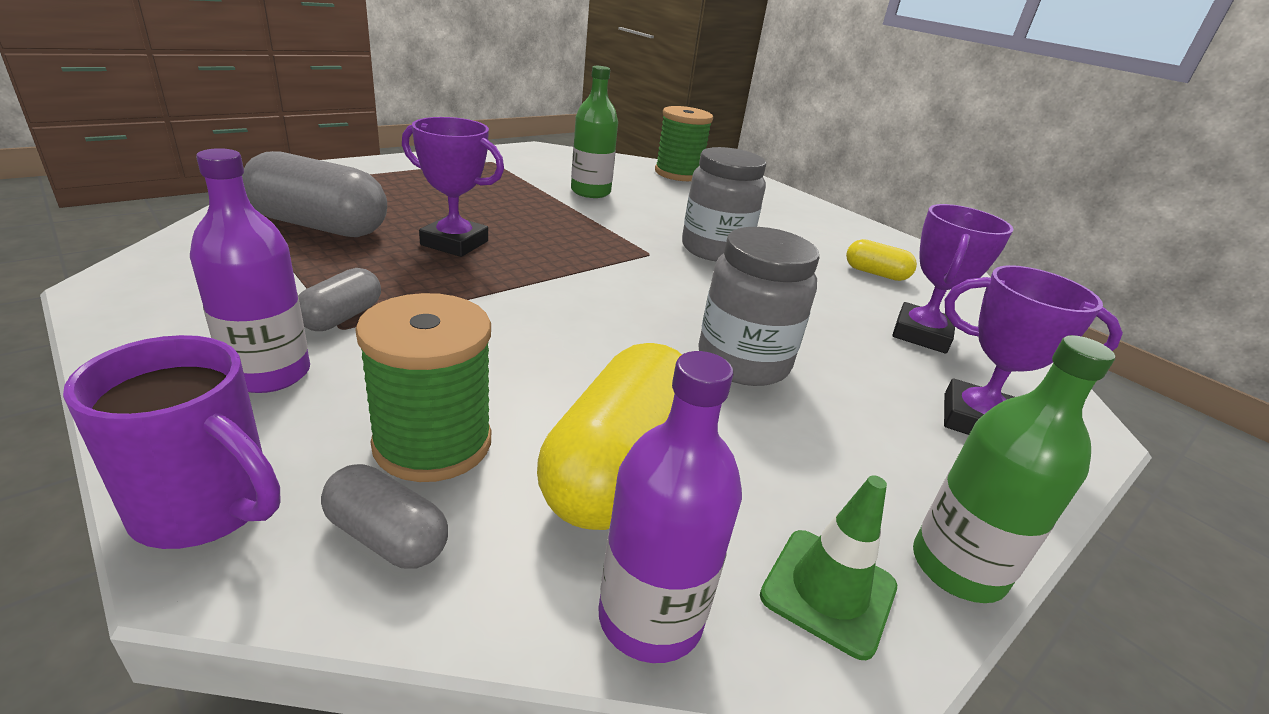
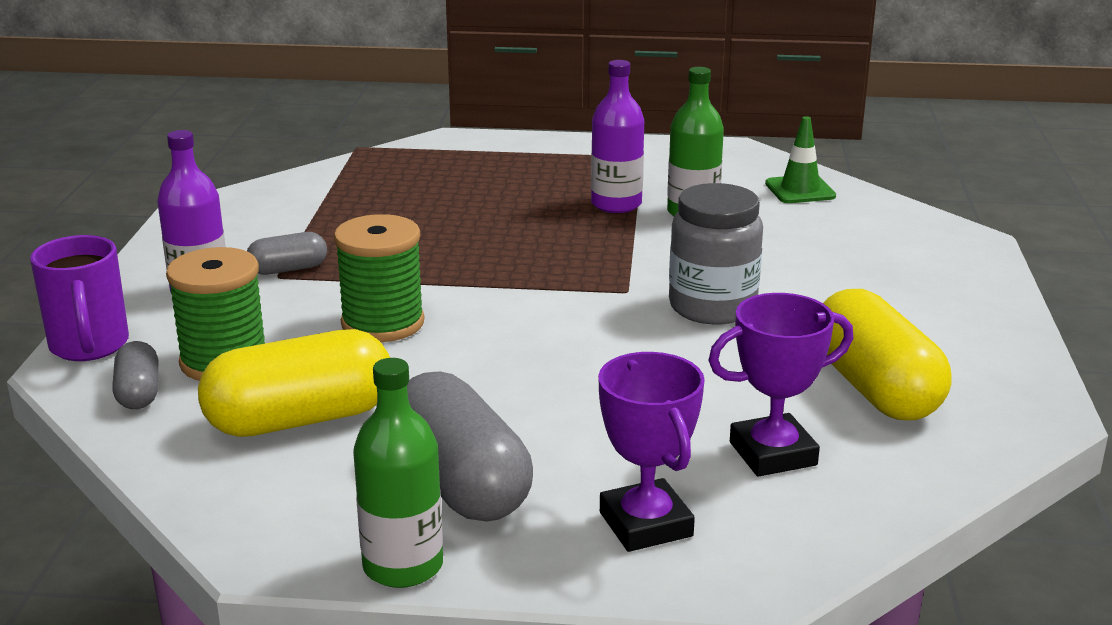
camera: 50 degrees right, 5 degrees down
grey capsule [242,151,387,237] -> grey capsule moved to [407,372,533,522]
purple trophy [402,117,504,257] -> none
purple bottle [598,351,742,663] -> purple bottle moved to [591,60,644,213]
green spool [655,106,713,181] -> green spool moved to [334,214,424,342]
grey jar [698,227,819,386] -> none
green traffic cone [760,475,897,660] -> green traffic cone moved to [765,116,836,203]
yellow capsule [846,239,917,281] -> yellow capsule [823,289,952,420], size x1.96

